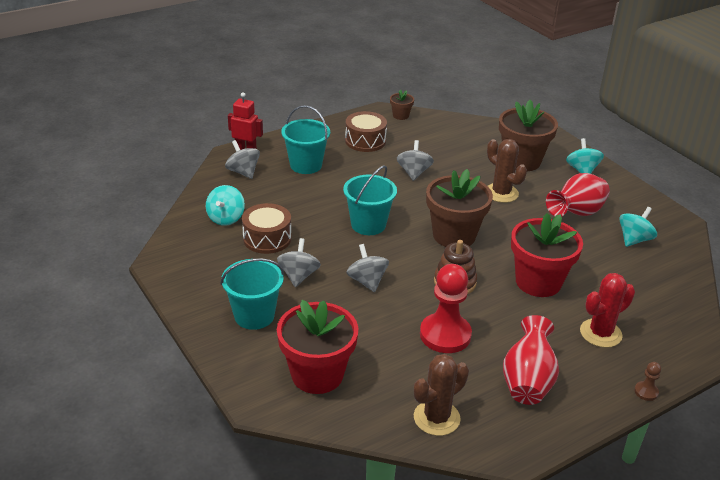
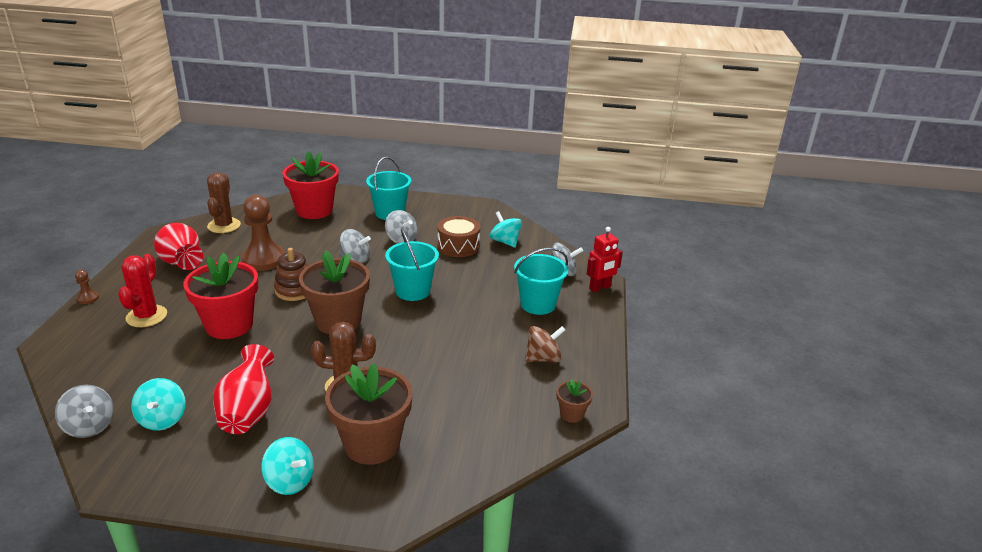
camera: 130 degrees right, 5 degrees down
brown drum [345,111,387,152] -> brown spinning top [525,326,565,362]
grey spinning top [397,140,434,181] -> grey spinning top moved to [55,384,114,438]
red pawn [420,264,472,353] -> brown pawn [242,195,285,271]

